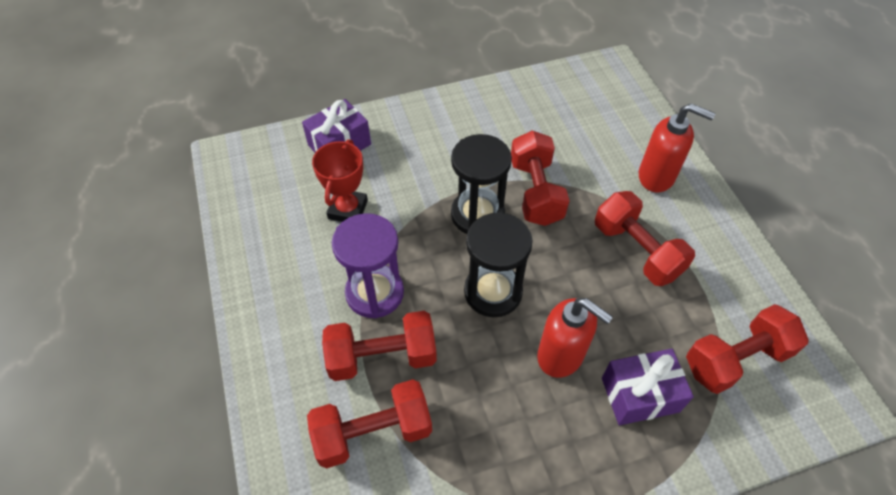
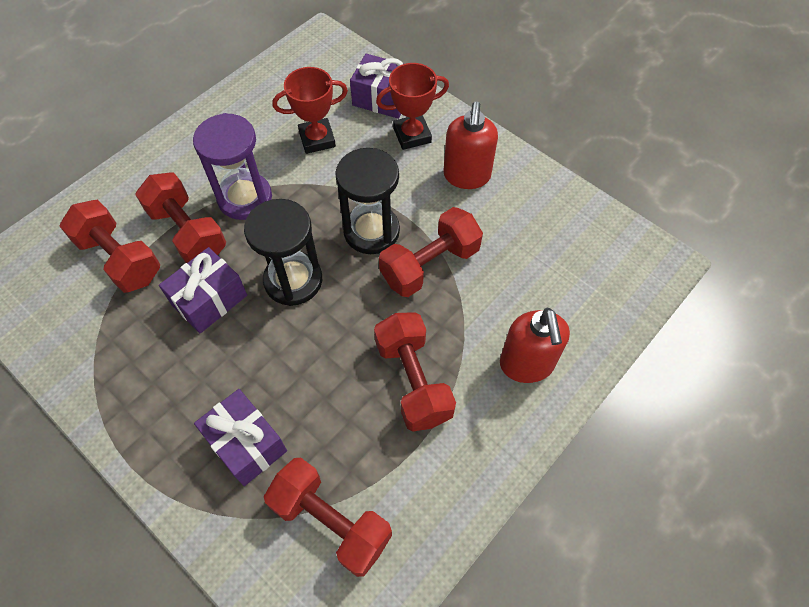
camera: 60 degrees right, 5 degrees up
red soap dispenser [537,298,613,378] -> red soap dispenser moved to [443,102,498,189]
red dumbbell [595,191,695,286] -> red dumbbell turned 45 degrees counterclockwise [374,312,456,432]
none -> purple gift [159,247,247,333]
none -> red trophy [376,63,449,150]

